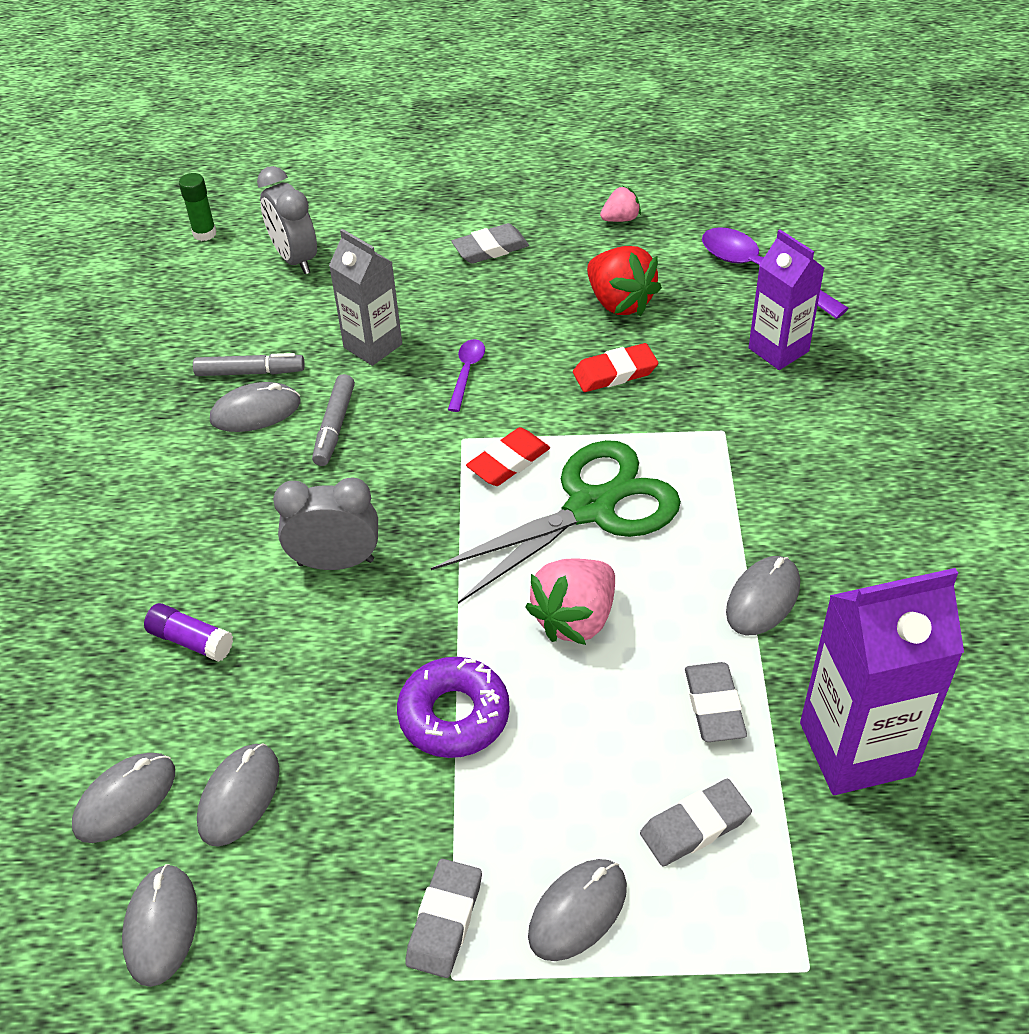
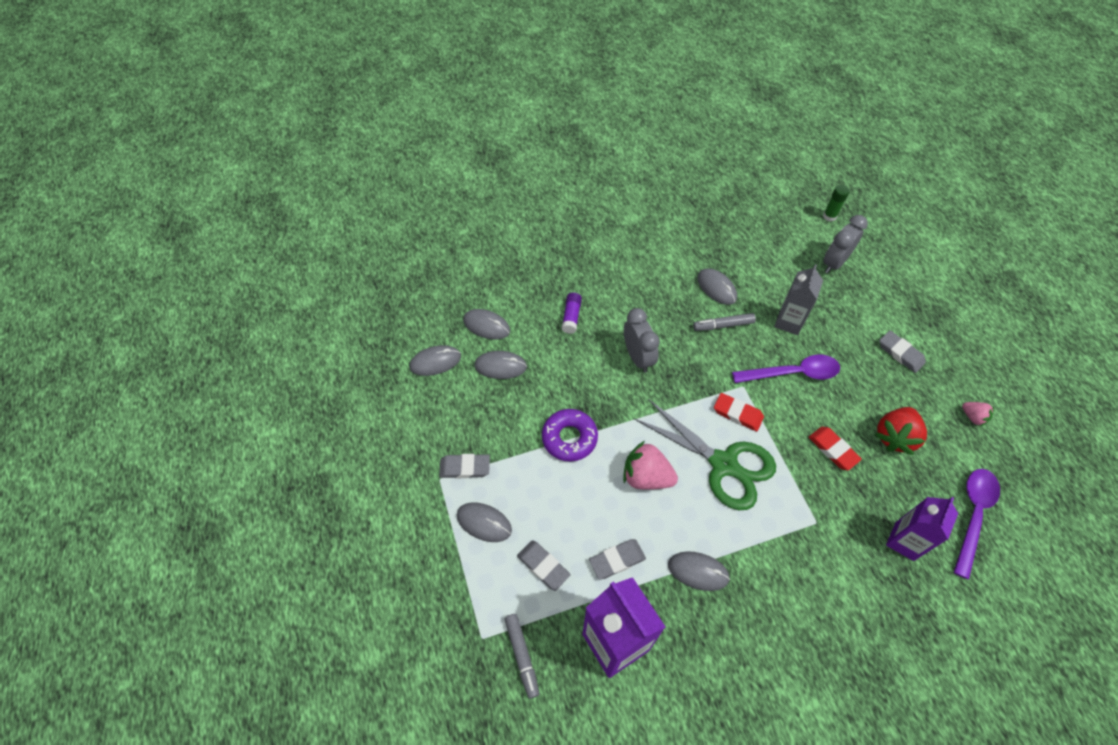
camera: 70 degrees right, 10 degrees up
grey marker [193,353,305,376] -> grey marker moved to [504,614,540,699]
purple spoon [448,339,485,412] -> purple spoon [732,355,840,383], size x1.85

